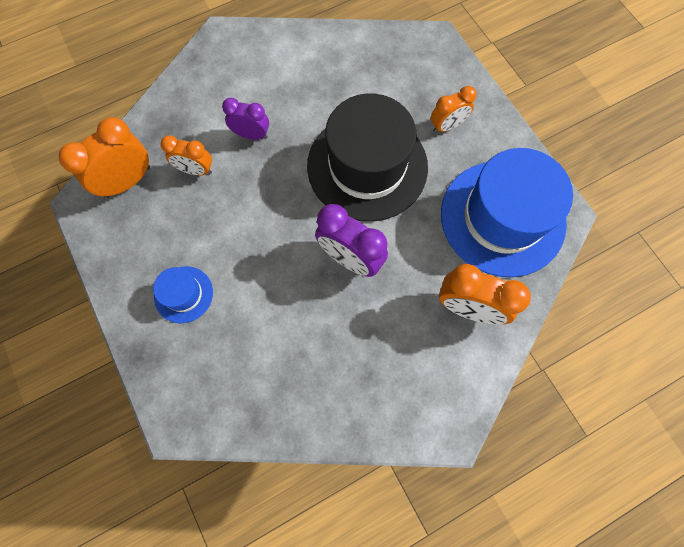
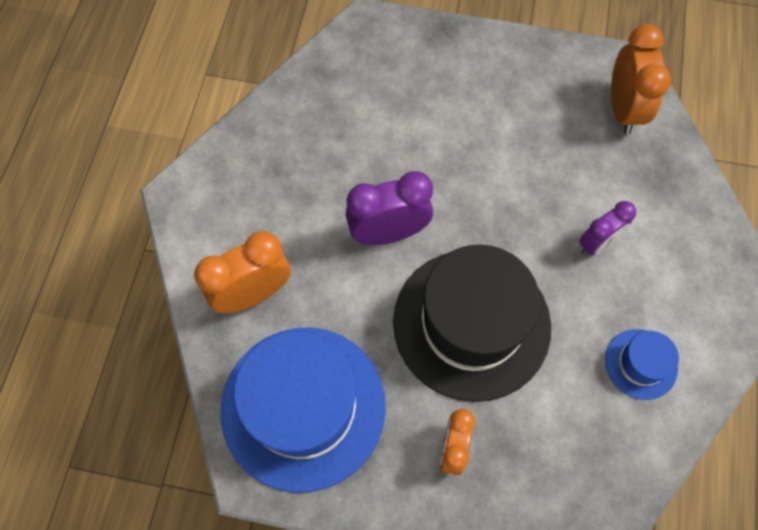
camera: 130 degrees right, 5 degrees down
blue hat [153,266,213,323] -> blue hat moved to [605,329,679,400]
orange clock [160,136,212,176] -> none

